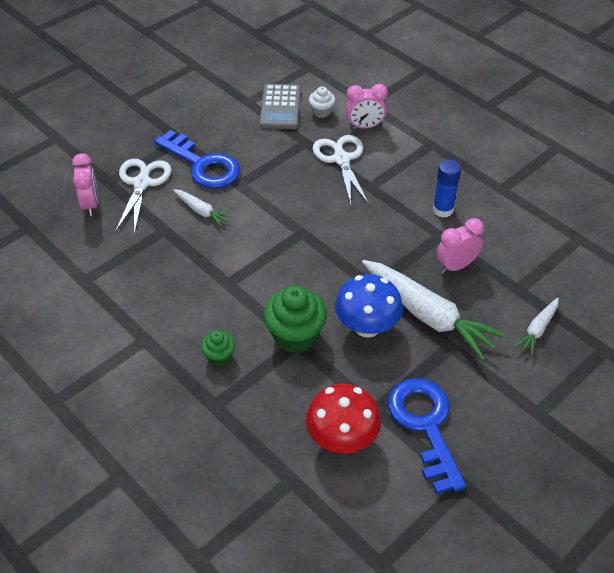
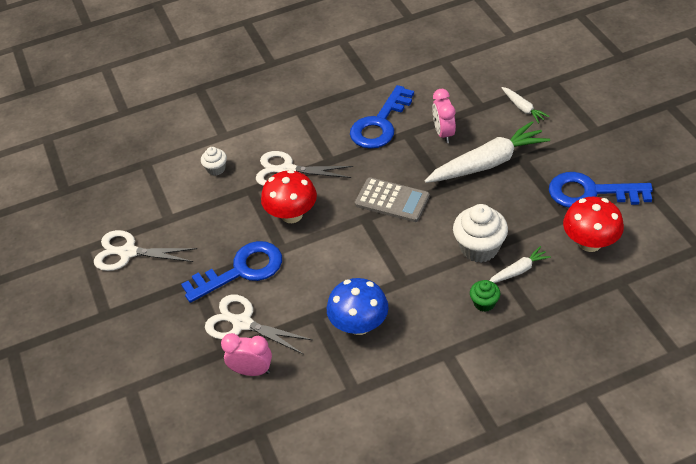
camera: 65 degrees left, 0 degrees up
white carrot [173,189,232,227] -> white carrot moved to [489,246,551,283]
grey calculator [259,84,301,129] -> grey calculator moved to [355,177,430,222]
green cupcake [263,286,327,353] -> white cupcake [453,204,508,263]
blue mushroom [335,274,403,338] -> blue mushroom moved to [327,278,388,335]
pink clock [346,84,388,128] -> none
blue glue stick [433,159,461,217] -> blue key [350,85,414,149]
none -> white scissors [94,230,197,271]
none -> red mushroom [261,170,317,223]

